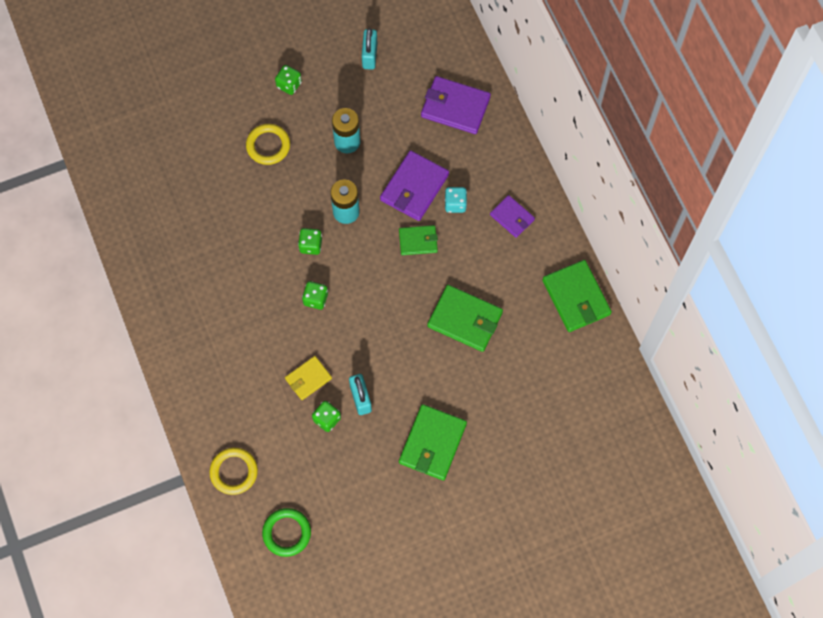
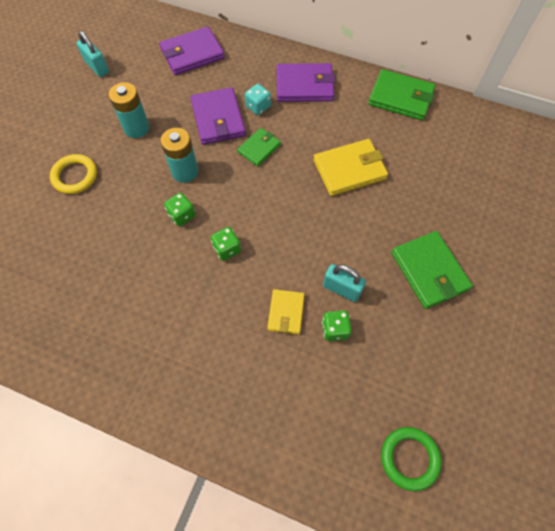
camera: 45 degrees left, 5 degrees down
yellow ring [209,448,258,495] -> none
green dice [275,65,302,95] -> none
green wallet [427,285,503,352] -> yellow wallet [313,139,388,196]
purple wallet [490,195,535,238] -> purple wallet [276,63,335,102], size x1.67

